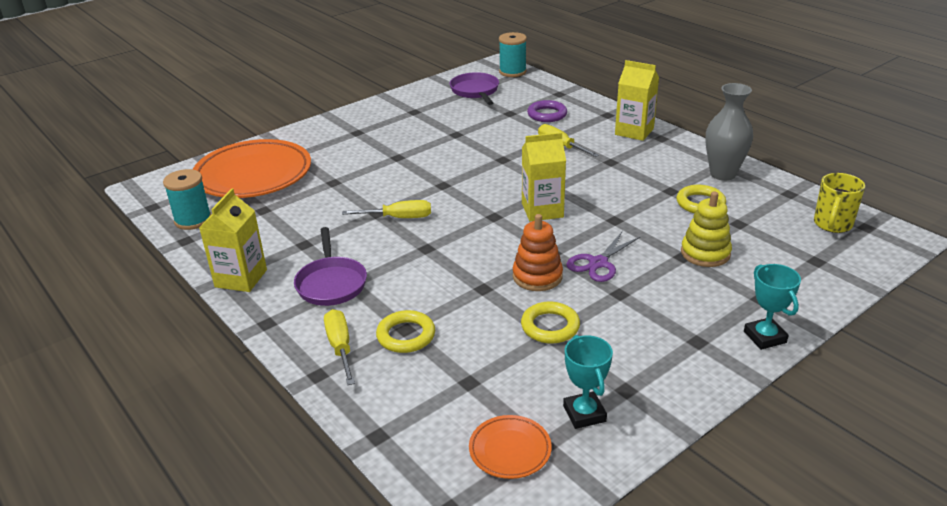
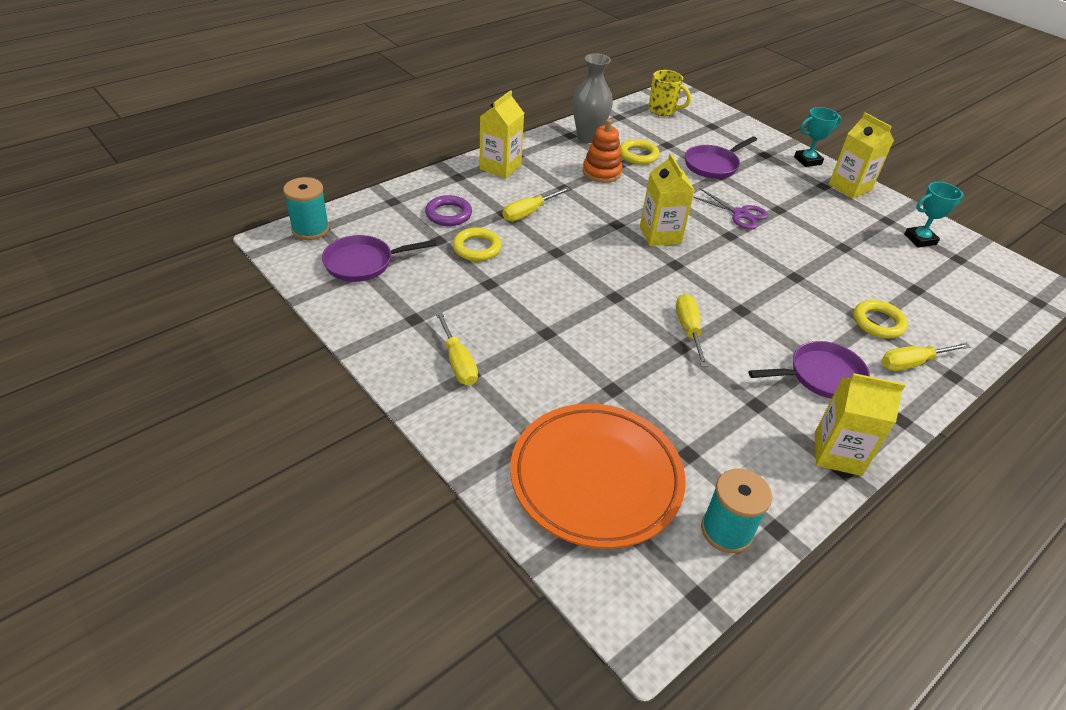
camera: 95 degrees left, 10 degrees up
orange plate [469,415,552,479] -> none
orange stacking toy [513,214,563,291] -> orange stacking toy moved to [583,119,622,183]
yellow ring [521,302,580,344] -> yellow ring moved to [453,227,502,261]
yellow stacking toy [681,191,732,267] -> purple pan [685,136,757,179]
none -> yellow screwdriver [435,311,478,386]
none -> yellow carton [829,113,894,199]

